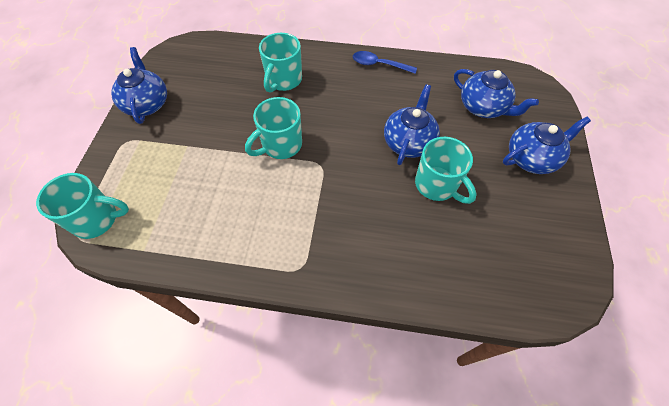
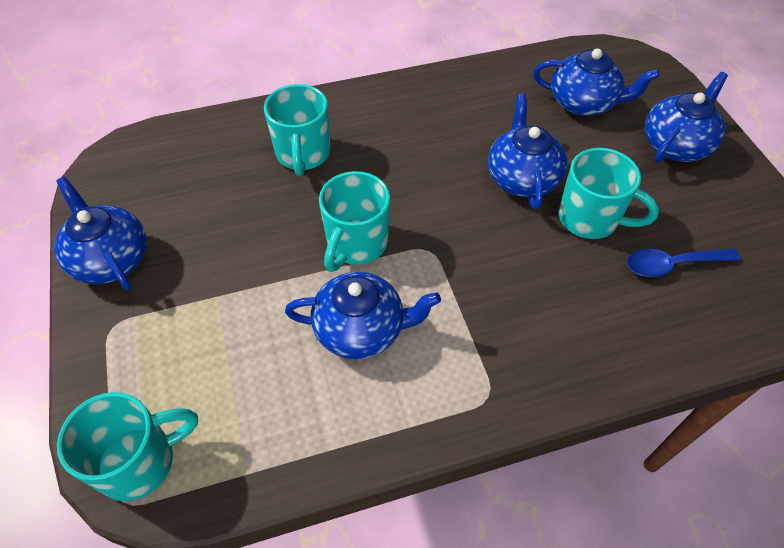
camera: 25 degrees left, 5 degrees down
blue spoon [353,51,417,74] -> blue spoon moved to [627,249,740,277]
none -> blue teapot [285,272,441,360]

